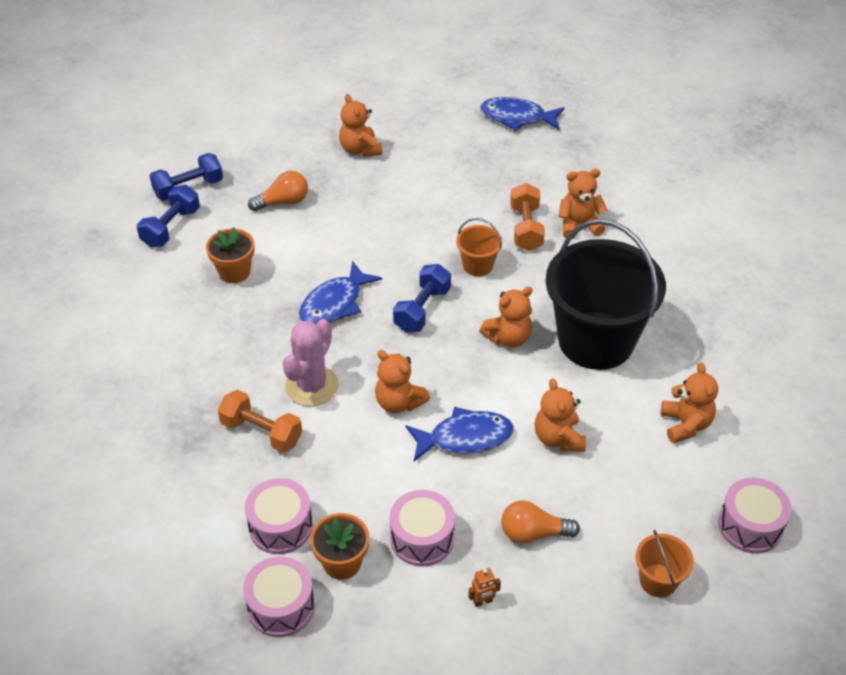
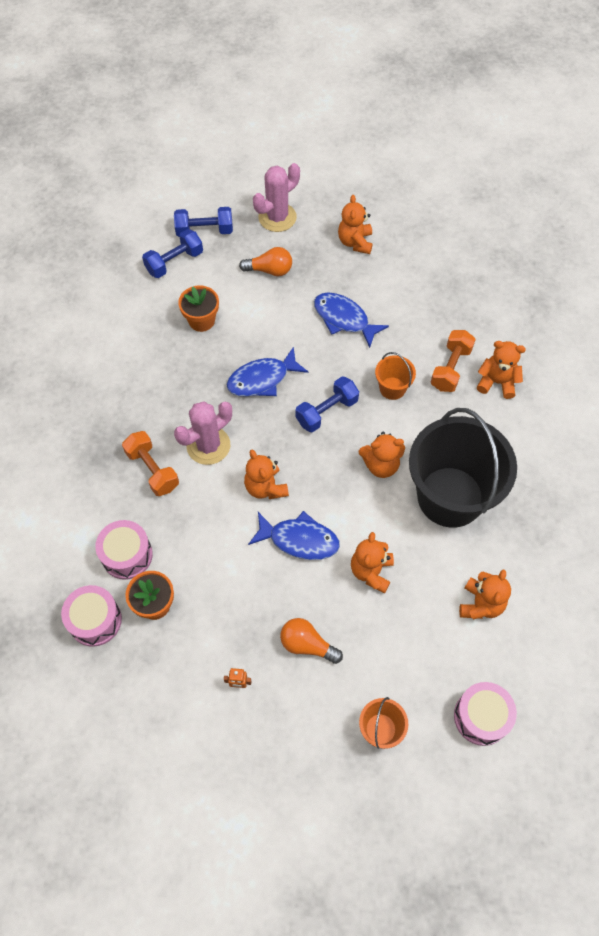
camera: 25 degrees right, 15 degrees up
pink drum [390,490,455,567] -> none
blue fish [480,97,565,131] -> blue fish moved to [314,293,389,348]
none -> pink cactus [253,163,300,232]

